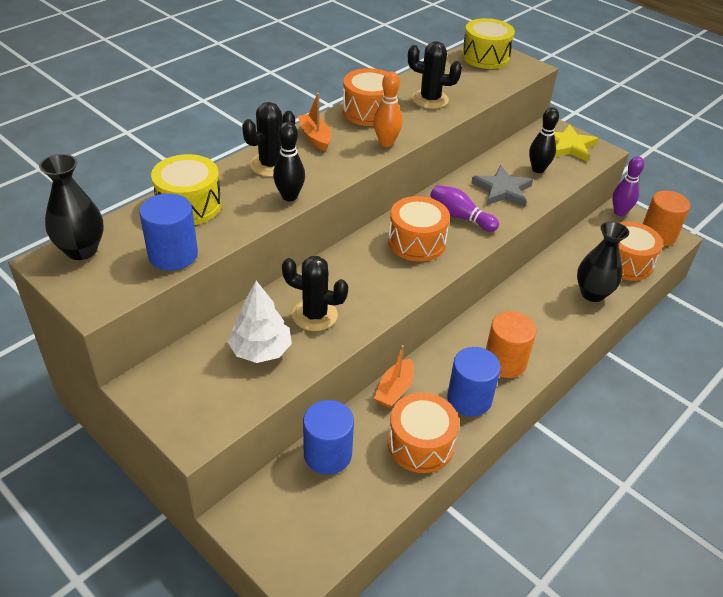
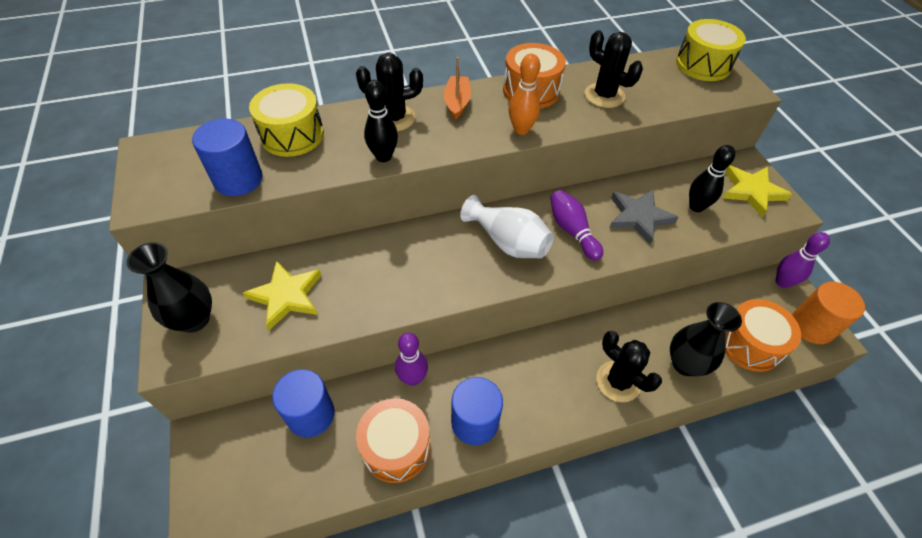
camera: 30 degrees right, 10 degrees up
black vase [39,154,104,260] -> black vase moved to [126,242,212,333]
white tree [227,281,292,363] -> yellow star [243,260,322,330]
black cactus [282,256,348,331] -> black cactus moved to [596,331,662,402]
orange boat [374,345,413,408] -> purple bowling pin [395,333,428,386]
orange drum [388,196,450,262] -> white vase [460,195,554,258]
orange cylinder [486,311,536,378] -> none

